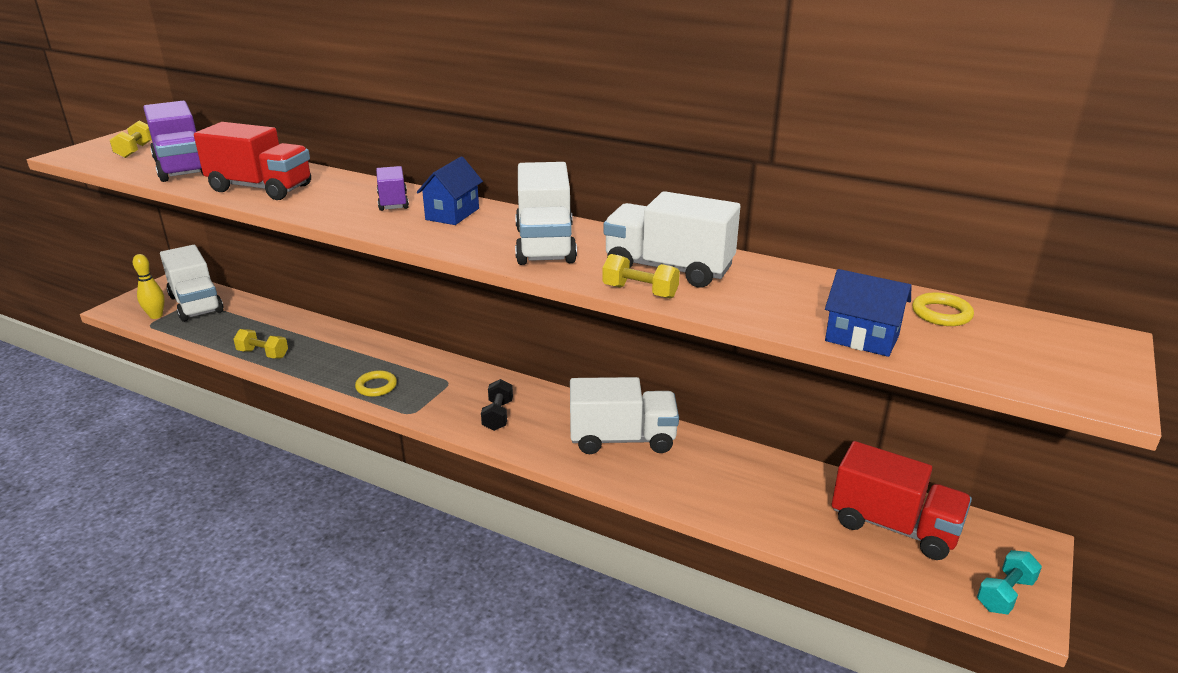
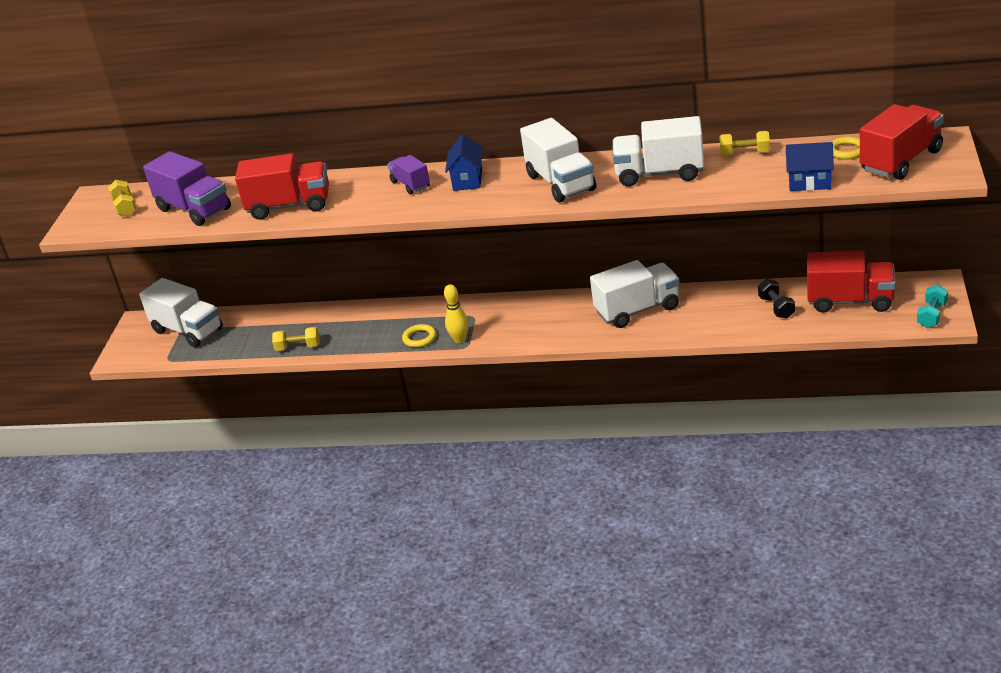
camera: 15 degrees left, 5 degrees up
yellow bowling pin [133,254,165,319] -> yellow bowling pin moved to [444,284,469,344]
black dumbbell [481,379,513,431] -> black dumbbell moved to [758,279,795,319]
yellow dumbbell [602,254,680,299] -> yellow dumbbell moved to [719,131,770,156]
none -> red truck [860,104,944,180]

